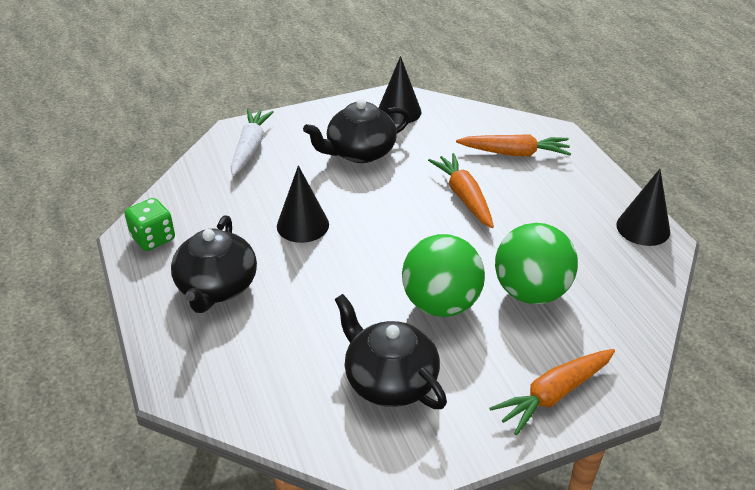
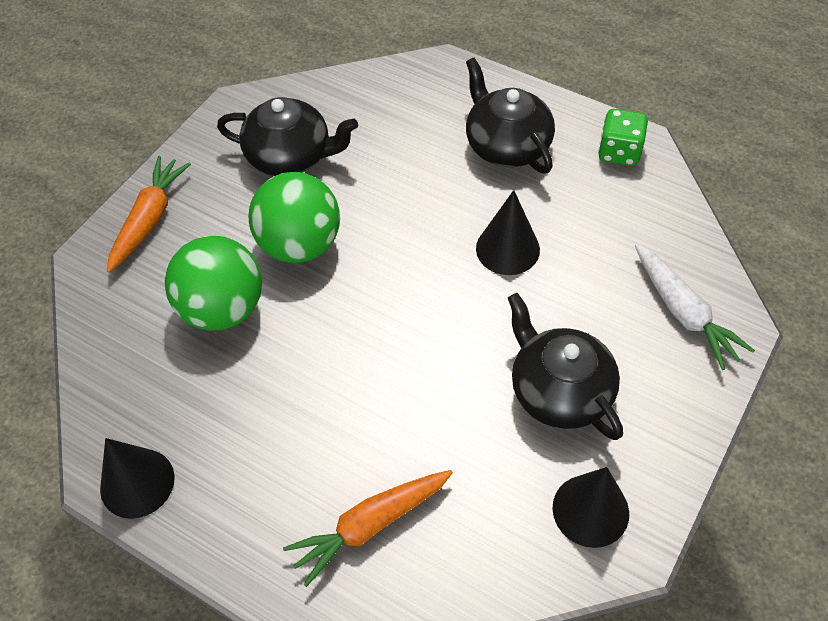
camera: 145 degrees right, 15 degrees up
black teapot [303,99,410,163] -> black teapot turned 60 degrees counterclockwise [508,293,623,440]
orange carrot [428,153,494,228] -> none

